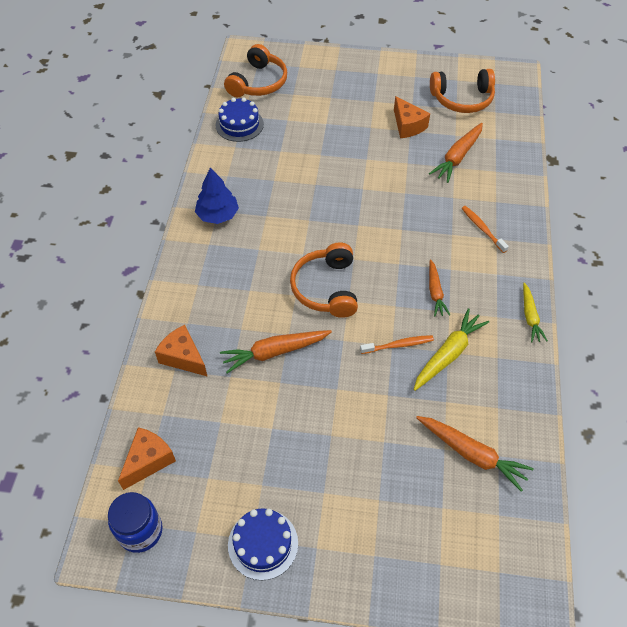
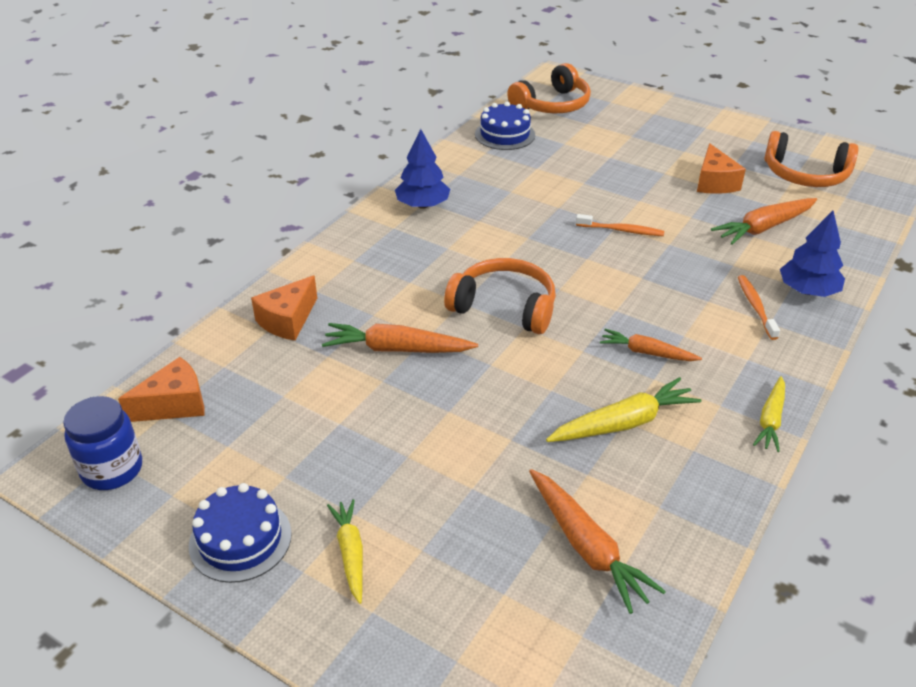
camera: 25 degrees right, 15 degrees down
orange cheese [155,325,208,377] -> orange cheese turned 120 degrees counterclockwise [251,275,317,341]
orange headphones [290,242,358,318] -> orange headphones turned 90 degrees clockwise [444,258,556,334]
orange toothbrush [360,335,434,354] -> orange toothbrush moved to [576,214,664,236]
orange carrot [429,259,450,317] -> orange carrot turned 90 degrees clockwise [600,329,702,361]
none -> yellow carrot [327,499,363,604]
none -> blue tree [780,211,845,297]

